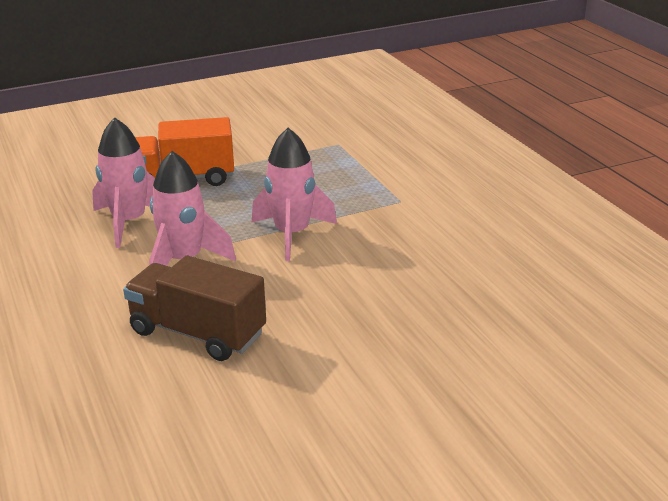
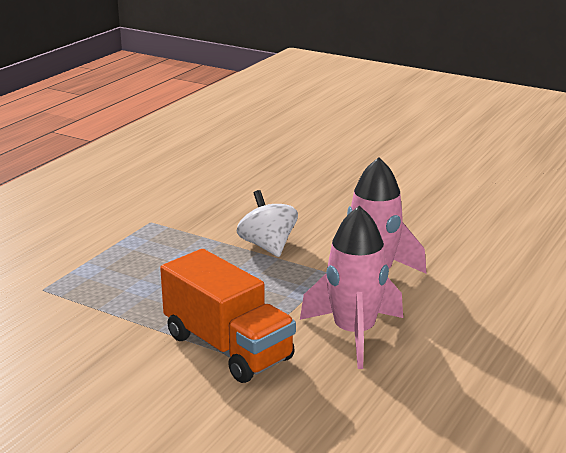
camera: 125 degrees left, 5 degrees down
brown truck [123,256,266,361] -> none
pink rocket [252,128,337,261] -> white spinning top [237,190,298,257]

